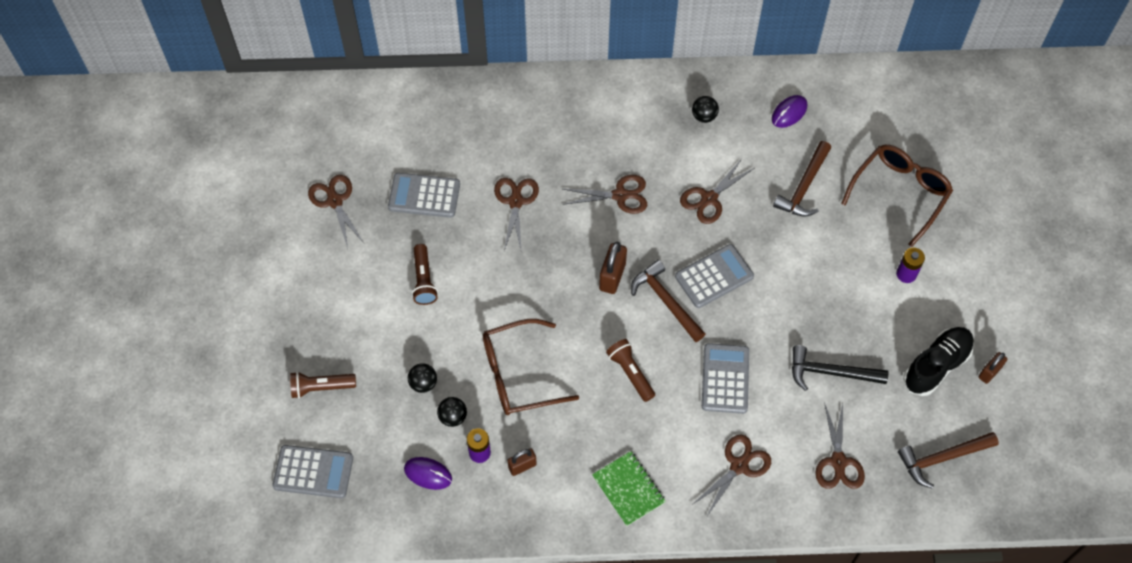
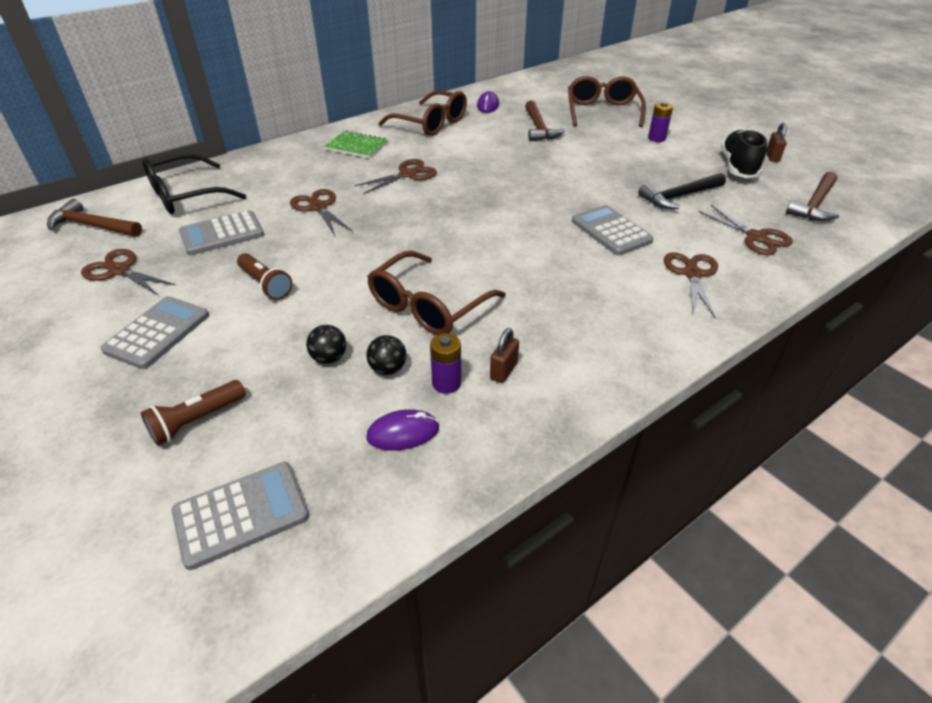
camera: 35 degrees left, 20 degrees down
green notebook [592,451,666,527] -> green notebook moved to [324,131,388,158]
brown padlock [599,242,627,294] -> none
brown flashlight [606,339,655,402] -> none
brown hammer [631,260,705,342] -> brown hammer moved to [47,199,142,237]
grey calculator [675,244,754,308] -> grey calculator moved to [101,296,209,369]
brown scissors [680,159,754,224] -> none
black ball [692,96,719,123] -> brown glasses [379,90,467,136]
none -> black glasses [142,153,246,214]

